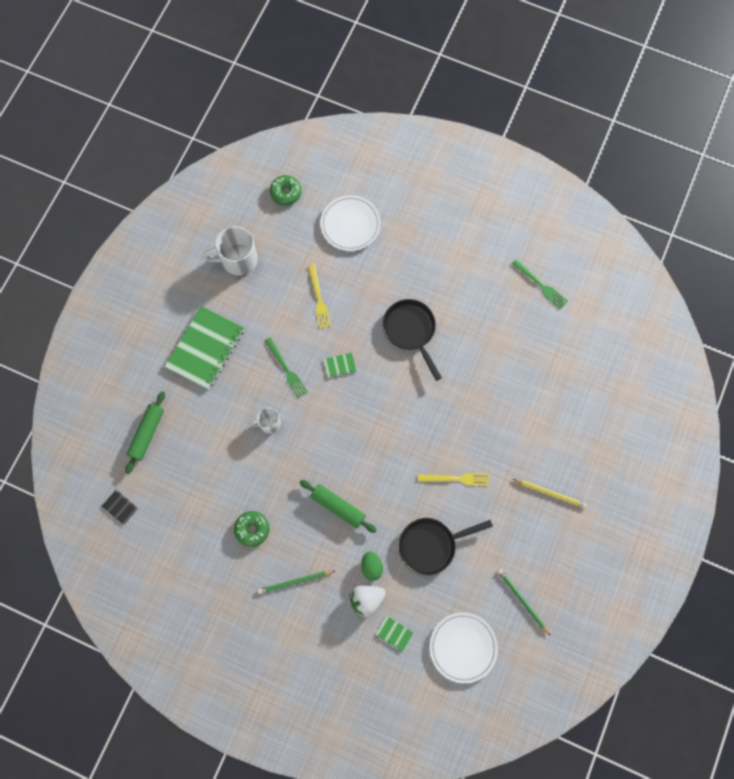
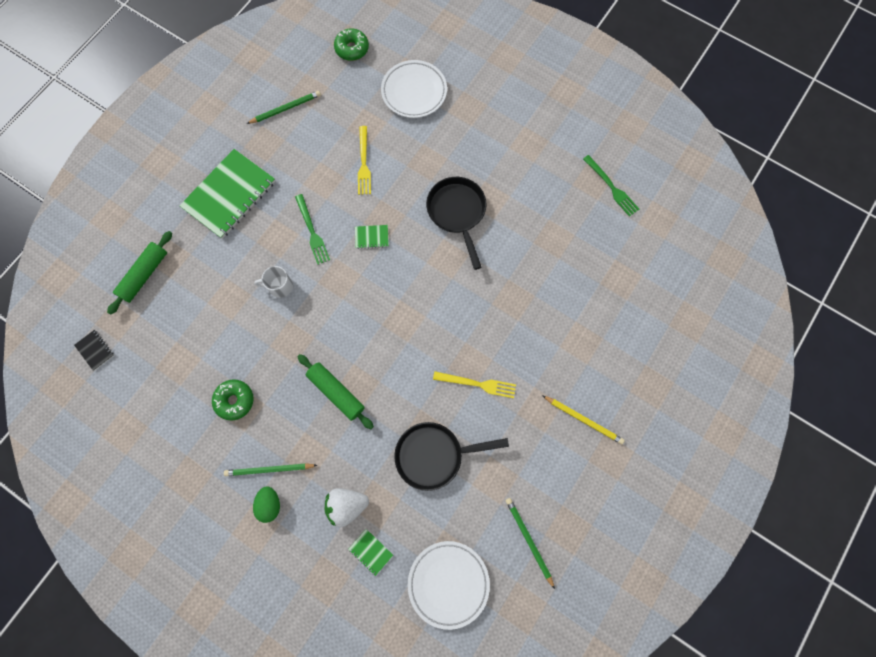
camera: 10 degrees right, 0 degrees up
white mug [203,226,258,276] -> green pencil [247,91,321,124]
green egg [361,551,383,581] -> green egg moved to [253,486,280,523]

